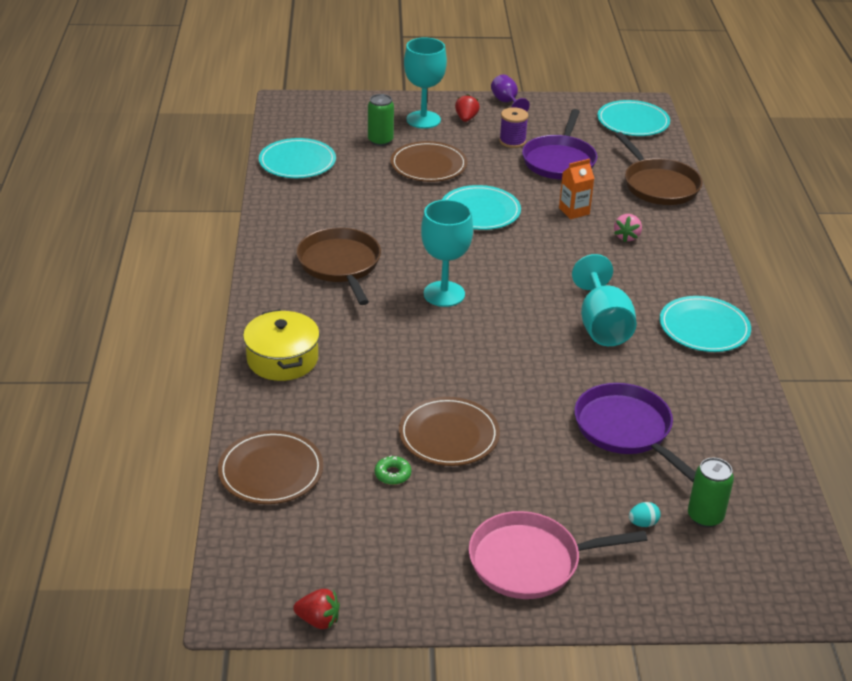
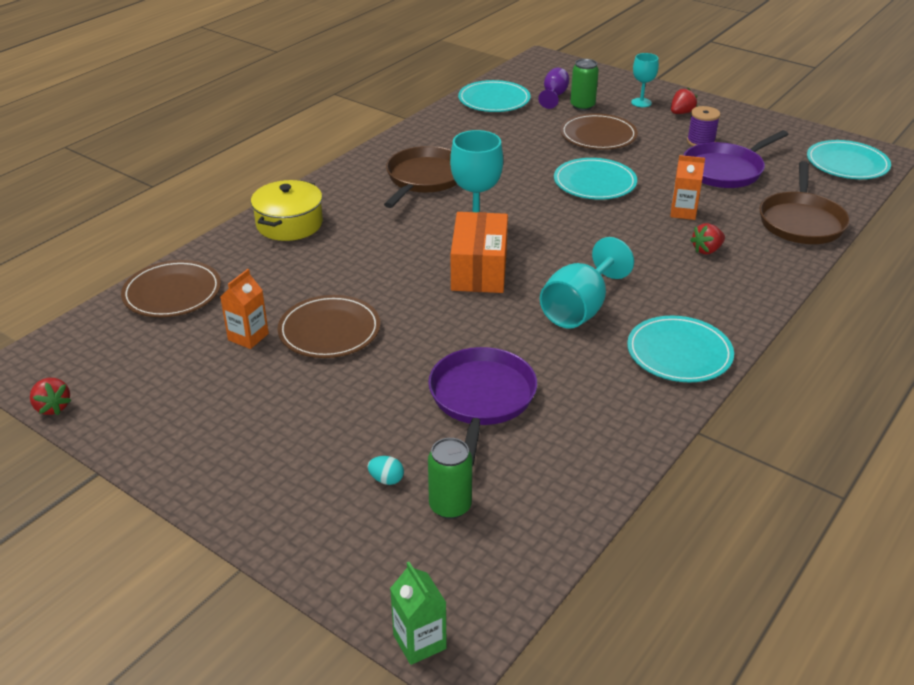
camera: 40 degrees right, 0 degrees up
green donut [375,456,411,485] -> orange carton [220,269,269,349]
turquoise goblet [404,37,447,129] -> turquoise goblet [631,53,659,107], size x0.59
pink pan [469,511,647,599] -> none
purple goblet [491,75,530,111] -> purple goblet moved to [538,68,569,109]
pink strawberry [614,214,642,242] -> red strawberry [690,223,725,254]
none -> green carton [390,562,447,665]
none -> orange box [451,212,508,293]

